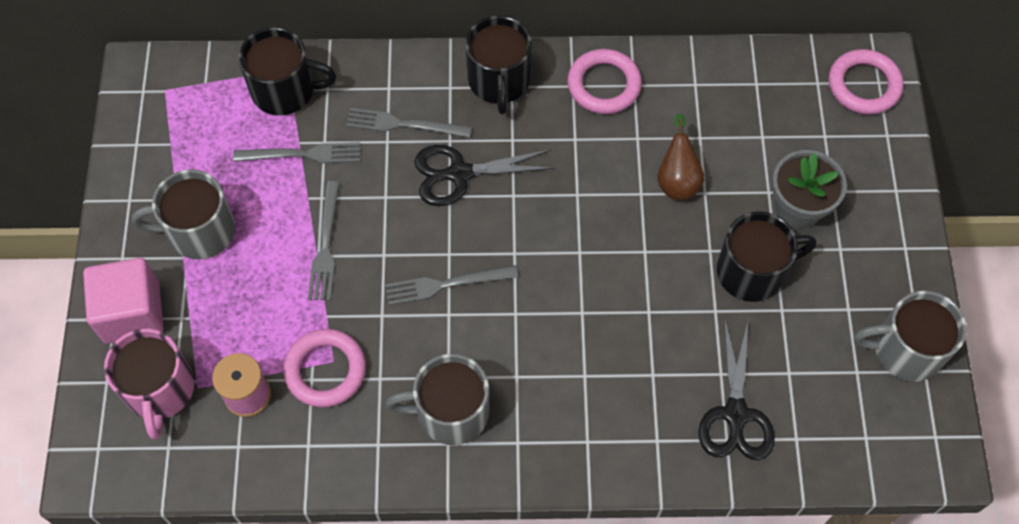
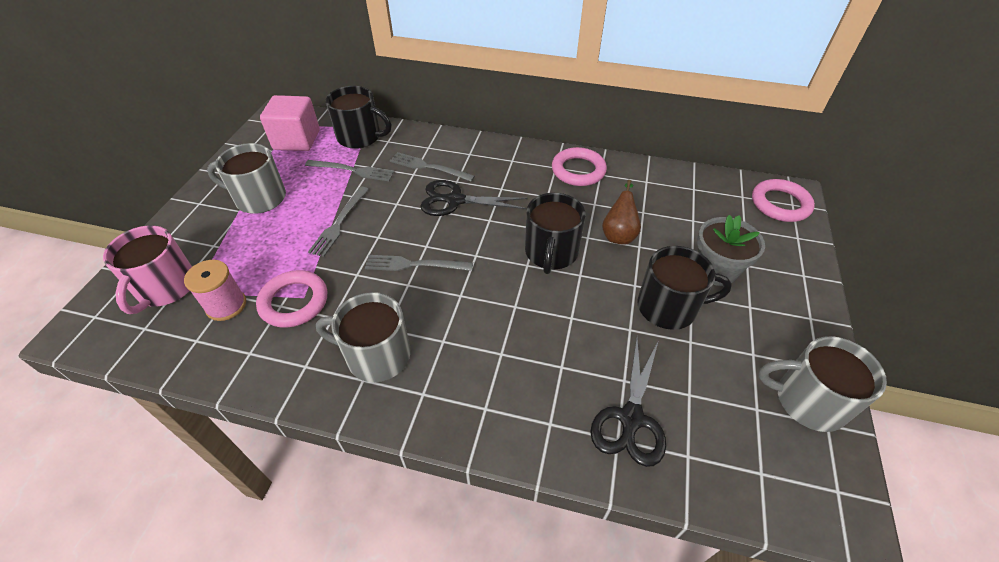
camera: 15 degrees right, 15 degrees down
pink cube [83,258,164,344] -> pink cube moved to [260,95,320,151]
black mug [465,16,532,114] -> black mug moved to [525,193,586,274]

